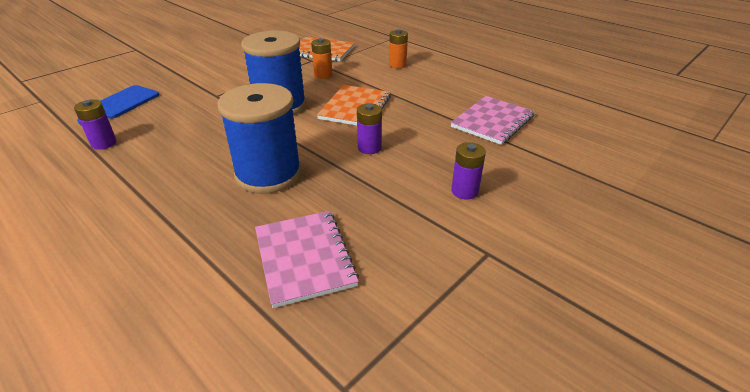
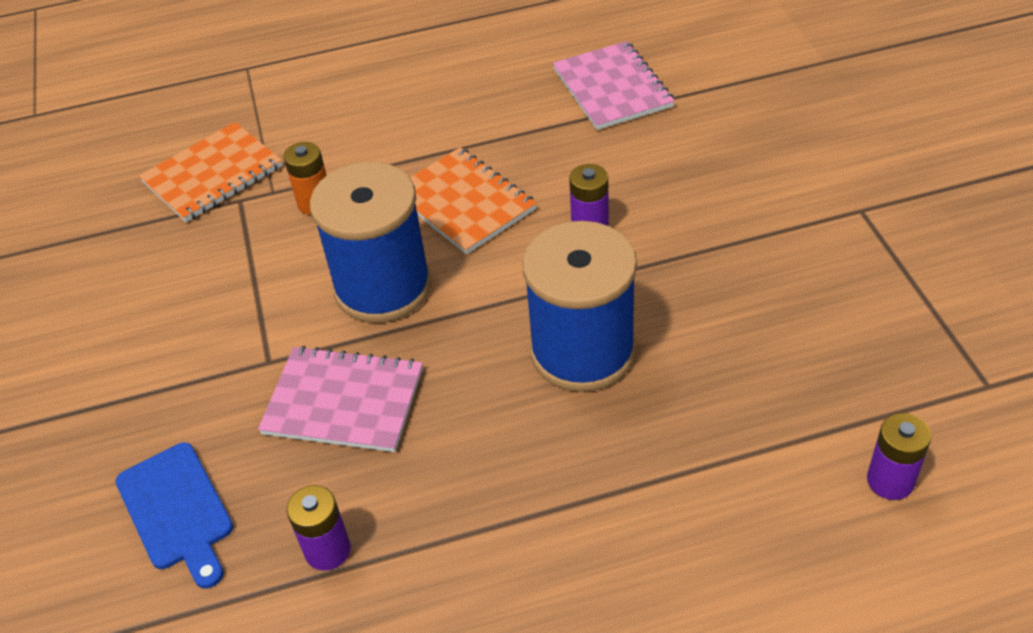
camera: 55 degrees left, 10 degrees up
pink notebook [255,211,359,308] -> pink notebook moved to [258,346,423,452]
orange battery [389,29,408,68] -> none
purple battery [451,142,486,200] -> purple battery moved to [867,413,931,500]

